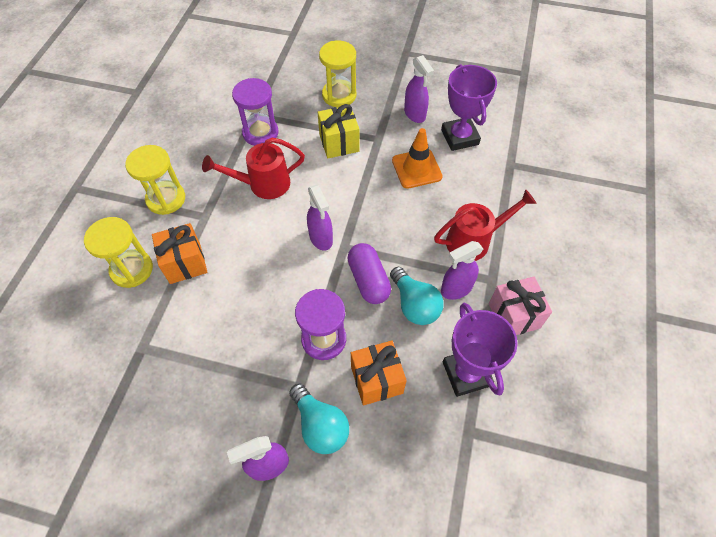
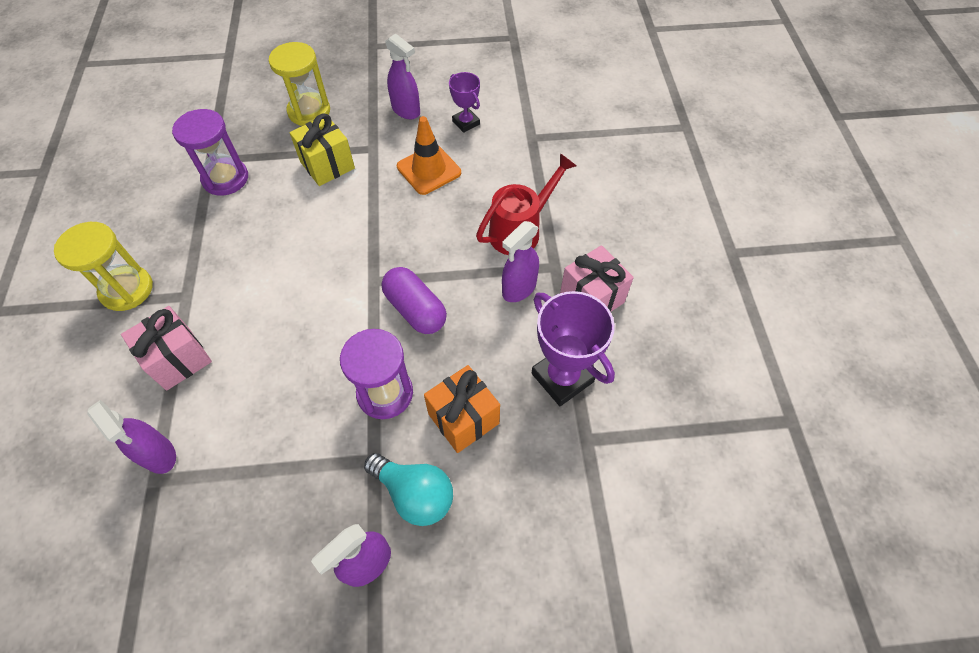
camera: 20 degrees left, 0 degrees up
yellow hourglass [84,217,153,288] -> none
orange gift [152,223,207,284] -> pink gift [121,306,212,391]
red watering can [202,138,305,199] -> none
purple spray bottle [307,185,333,251] -> purple spray bottle moved to [87,400,176,474]
turquoise light bulb [390,267,443,325] -> none
purple trophy [441,64,497,151] -> purple trophy [449,72,480,133], size x0.58

